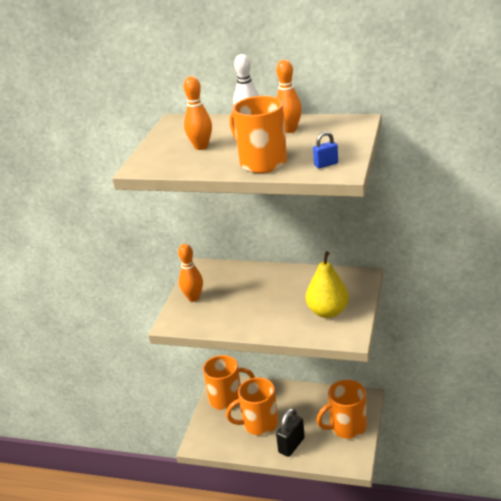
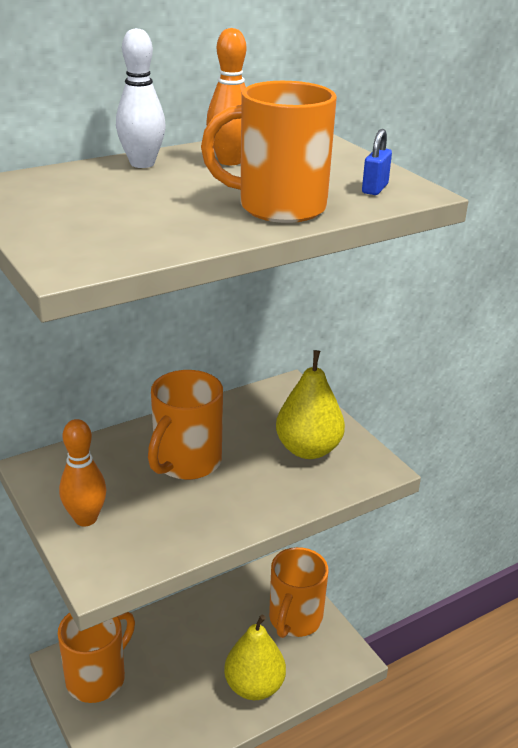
camera: 50 degrees left, 0 degrees up
orange bowling pin [183,76,212,150] -> none
orange mug [226,378,278,435] -> orange mug moved to [148,370,223,480]
black padlock [276,408,305,457] -> yellow pear [224,615,286,700]

